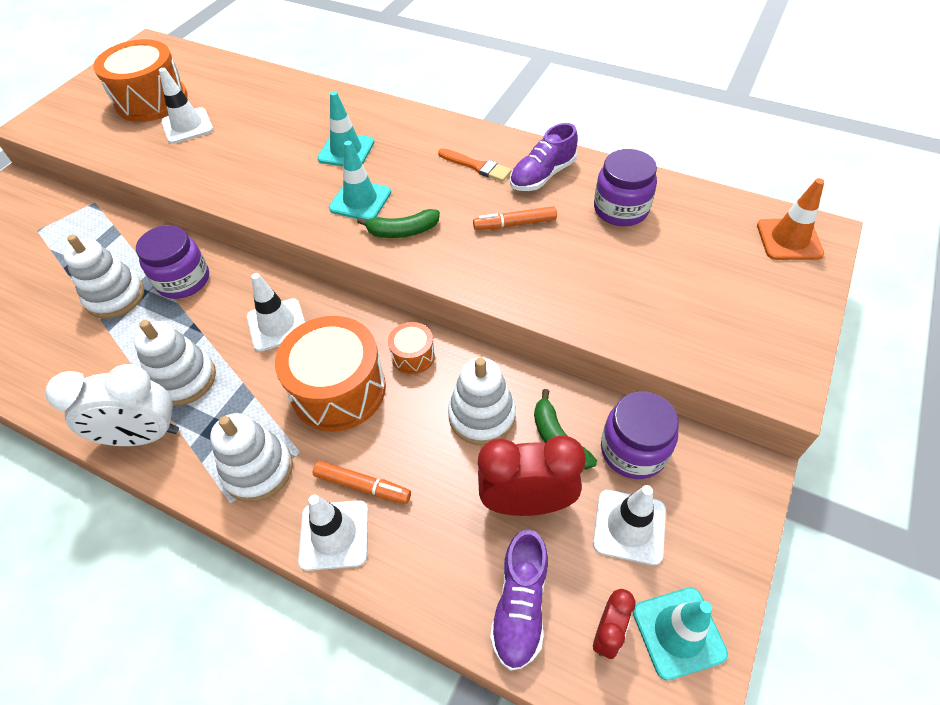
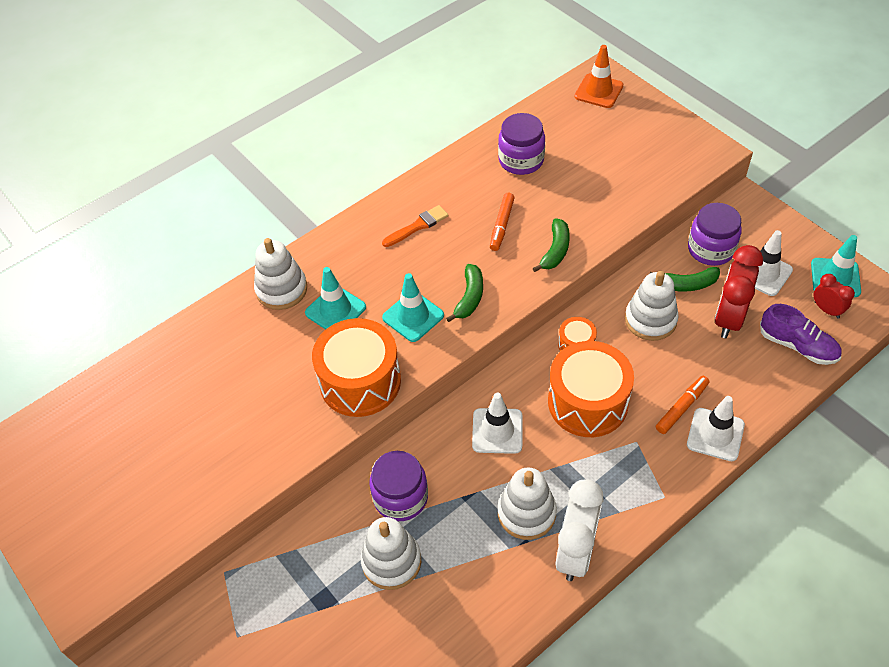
camera: 65 degrees left, 0 degrees up
orange drum [93,39,188,122] -> orange drum moved to [312,318,401,417]
white traffic cone [159,68,213,144] -> none
white stacking toy [210,413,293,502] -> white stacking toy moved to [254,238,307,310]
purple shoe [510,123,578,191] -> none
none -> green banana [533,218,570,272]

